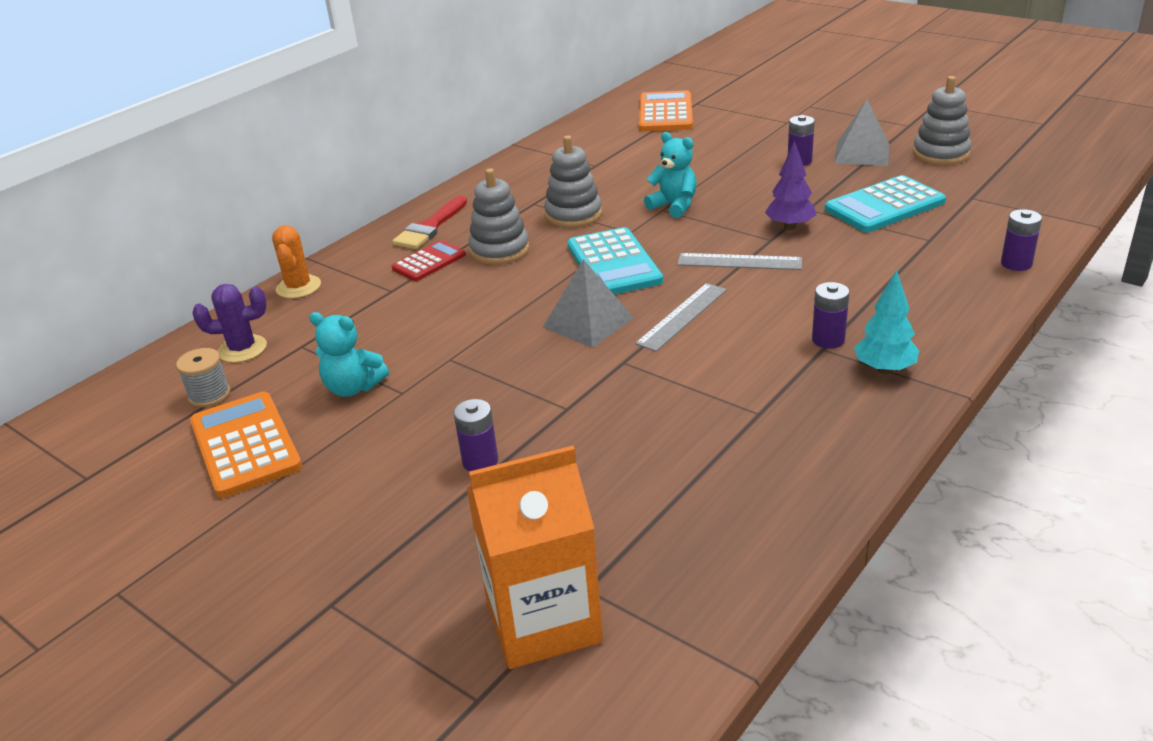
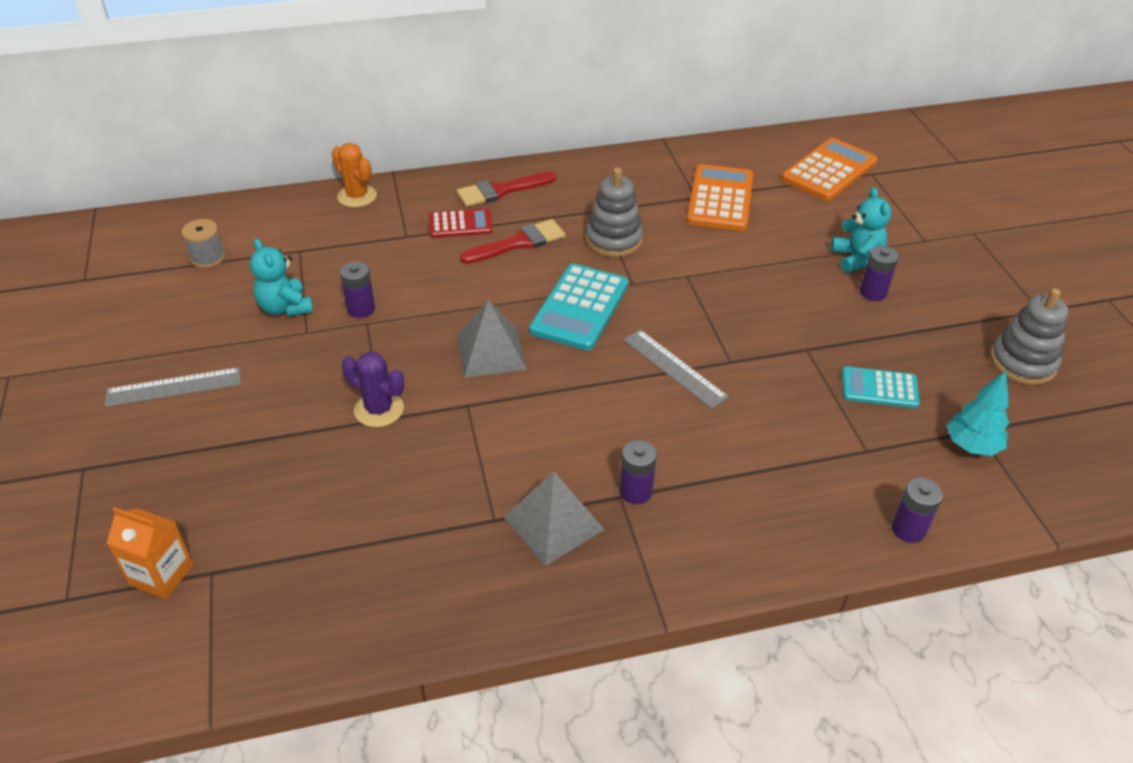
camera: 35 degrees right, 10 degrees up
orange calculator [190,392,302,498] -> orange calculator moved to [686,164,753,231]
purple cactus [192,284,267,363] -> purple cactus moved to [342,352,404,427]
orange cactus [272,225,321,298] -> orange cactus turned 75 degrees counterclockwise [332,143,377,207]
purple battery [454,399,498,471] -> purple battery moved to [340,261,375,318]
orange carton [467,446,603,669] -> orange carton [107,507,193,599], size x0.57
grey stacking toy [468,168,529,265] -> red brush [460,219,565,264]
grey ruler [635,283,727,352] -> grey ruler moved to [105,367,241,407]
turquoise teddy bear [644,132,697,218] -> turquoise teddy bear moved to [831,187,891,273]
purple tree [765,140,817,230] -> none
turquoise calculator [825,175,946,232] -> turquoise calculator [842,366,920,408], size x0.61
grey pyramid [834,99,889,166] -> grey pyramid moved to [504,472,605,566]
turquoise tree [854,270,919,374] -> turquoise tree moved to [947,370,1009,456]

